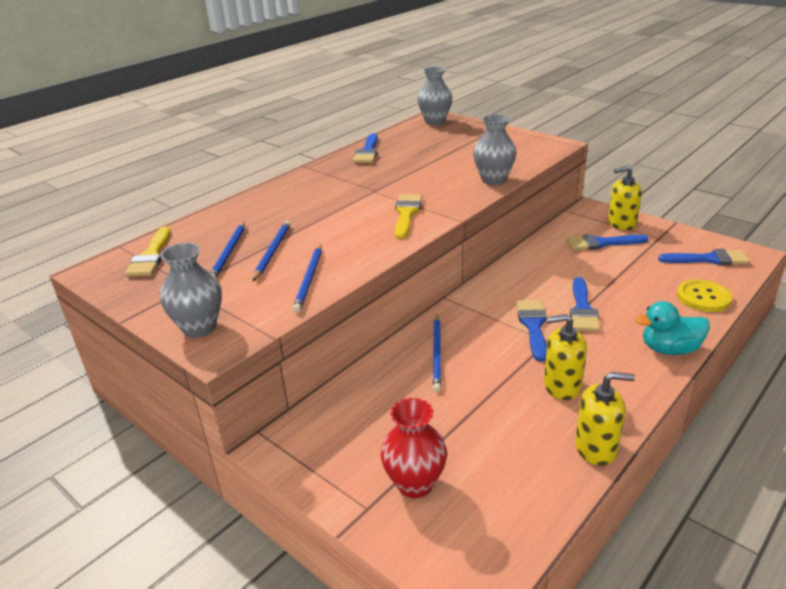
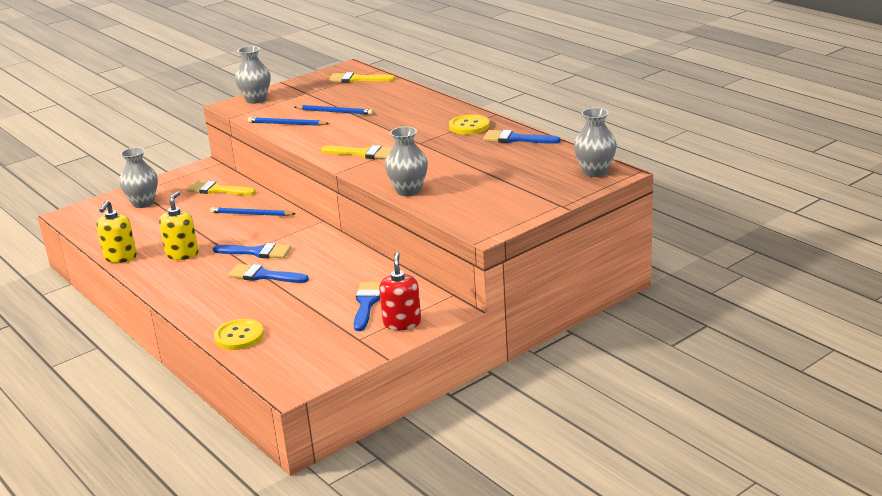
camera: 100 degrees right, 5 degrees down
blue pencil [210,222,245,278] -> none
red vase [380,398,447,498] -> grey vase [119,147,158,208]
yellow soap dispenser [608,166,642,230] -> red soap dispenser [379,252,421,330]
turquoise duck [636,301,710,355] -> none
blue brush [658,249,750,266] -> none
none -> yellow brush [187,181,256,195]
none -> yellow button [449,114,489,135]

